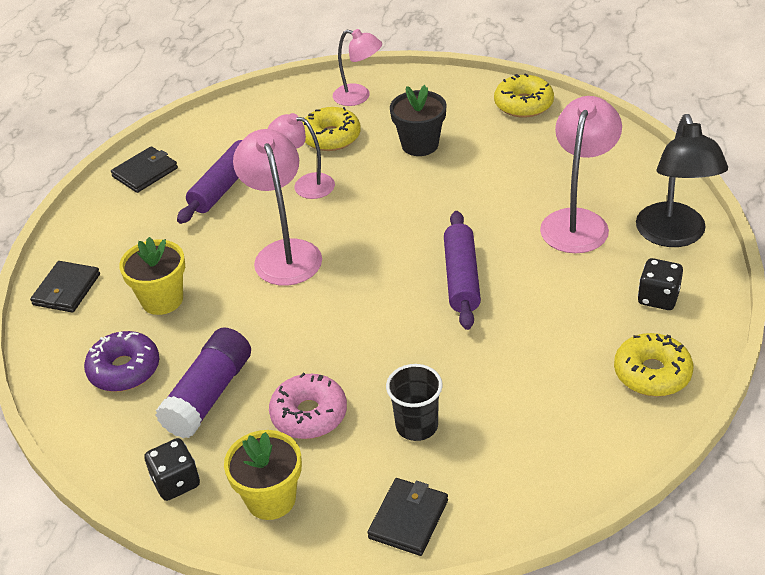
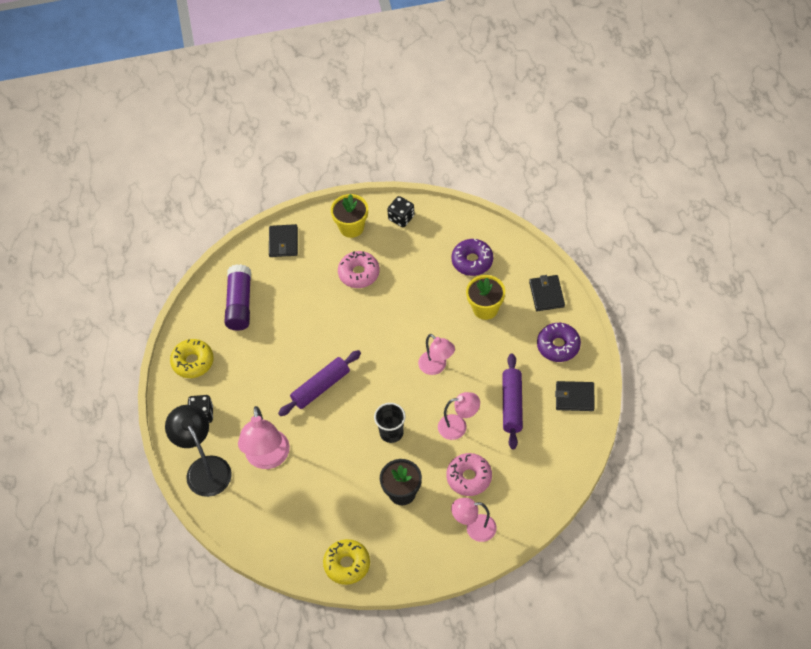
camera: 155 degrees right, 15 degrees up
black wallet [111,146,178,193] -> black wallet turned 75 degrees clockwise [555,381,595,411]
purple glue stick [155,328,251,438] -> purple glue stick moved to [224,264,251,331]
pink lamp [233,129,322,286] -> pink lamp [418,334,455,375], size x0.64
yellow donut [302,107,361,151] -> pink donut [446,453,492,496]
black cup [386,364,443,441] -> black cup moved to [374,403,406,443]
purple rolling pin [444,211,481,330] -> purple rolling pin turned 75 degrees clockwise [278,350,361,416]
none -> purple donut [537,323,581,362]

